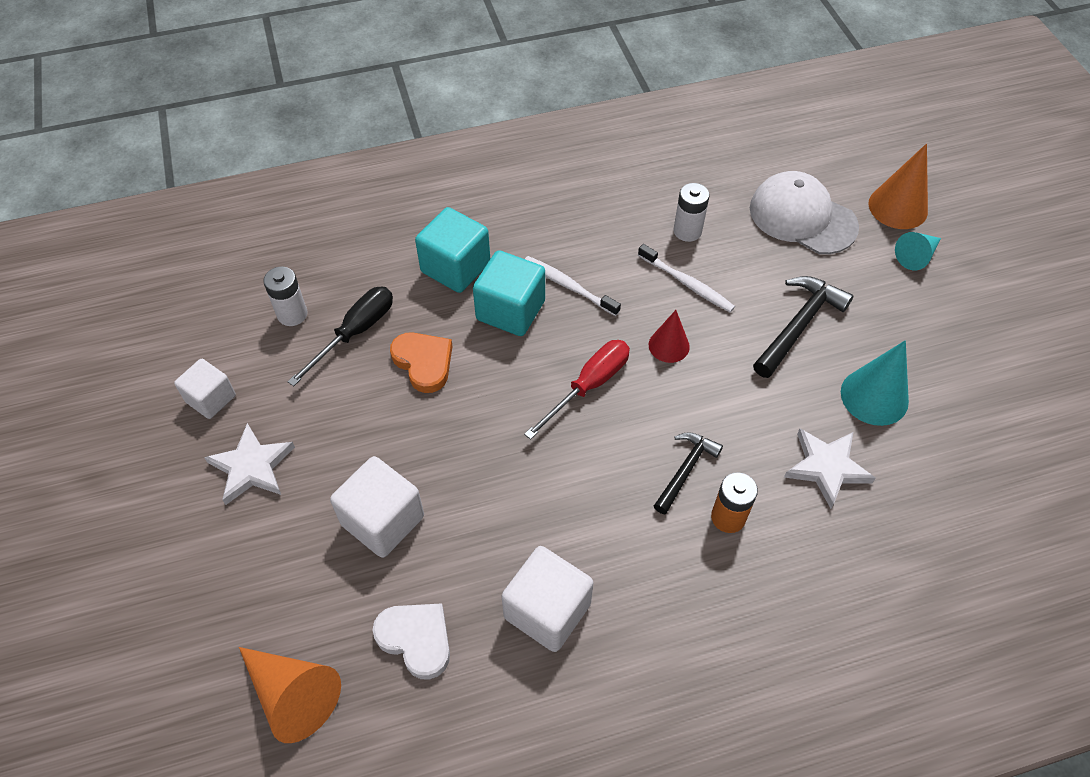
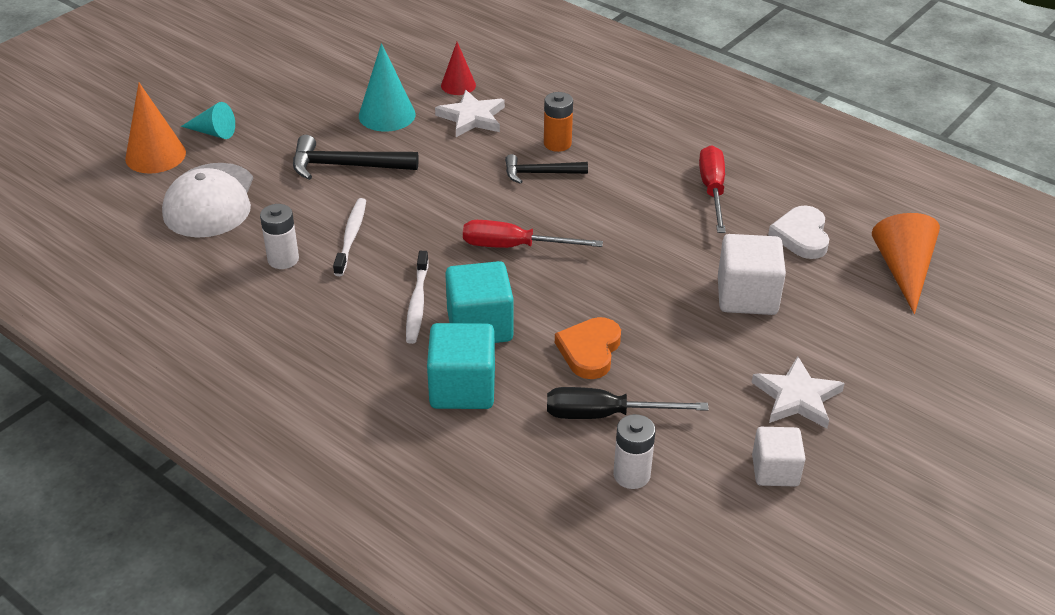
camera: 125 degrees left, 15 degrees down
white cube [502,546,594,652] -> red screwdriver [699,145,726,233]
red cone [649,310,690,363] -> red cone moved to [441,42,476,95]

